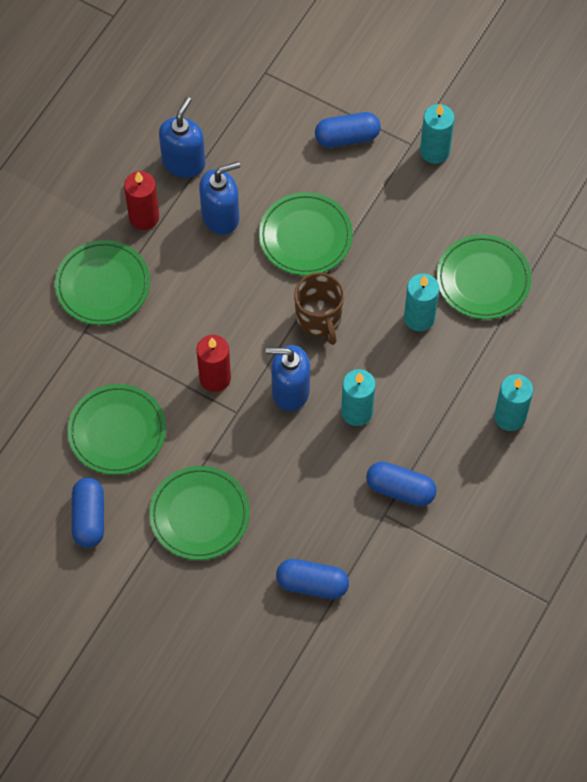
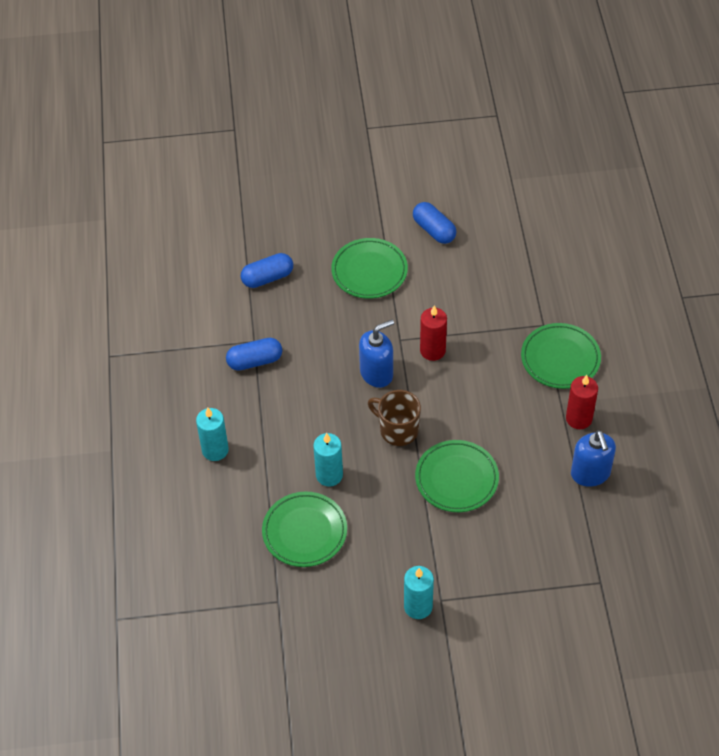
camera: 145 degrees right, 10 degrees down
green plate [67,384,166,475] -> none
blue soap dispenser [199,161,240,235] -> none
blue capsule [315,112,381,147] -> none
turquoise candle [341,369,376,426] -> none

